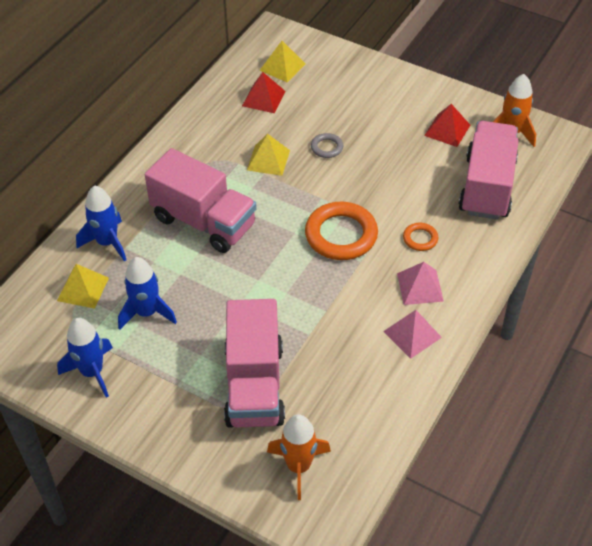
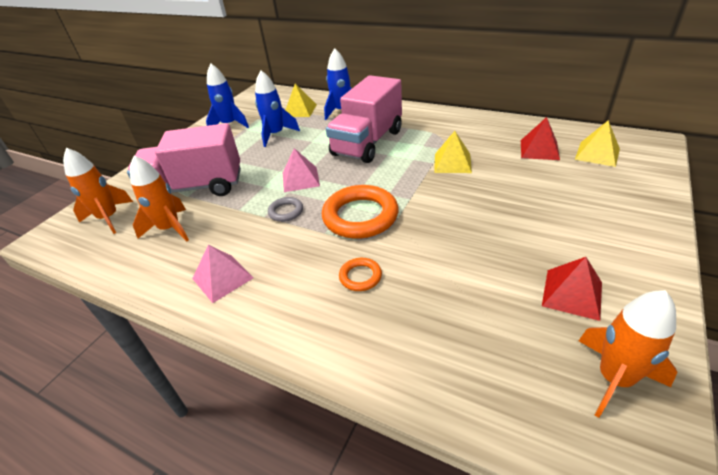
camera: 90 degrees right, 10 degrees down
grey ring [311,133,343,158] -> grey ring moved to [268,197,303,222]
pink pyramid [397,262,444,305] -> pink pyramid moved to [283,148,320,192]
pink truck [458,121,519,220] -> none
none -> orange rocket [130,156,189,241]

